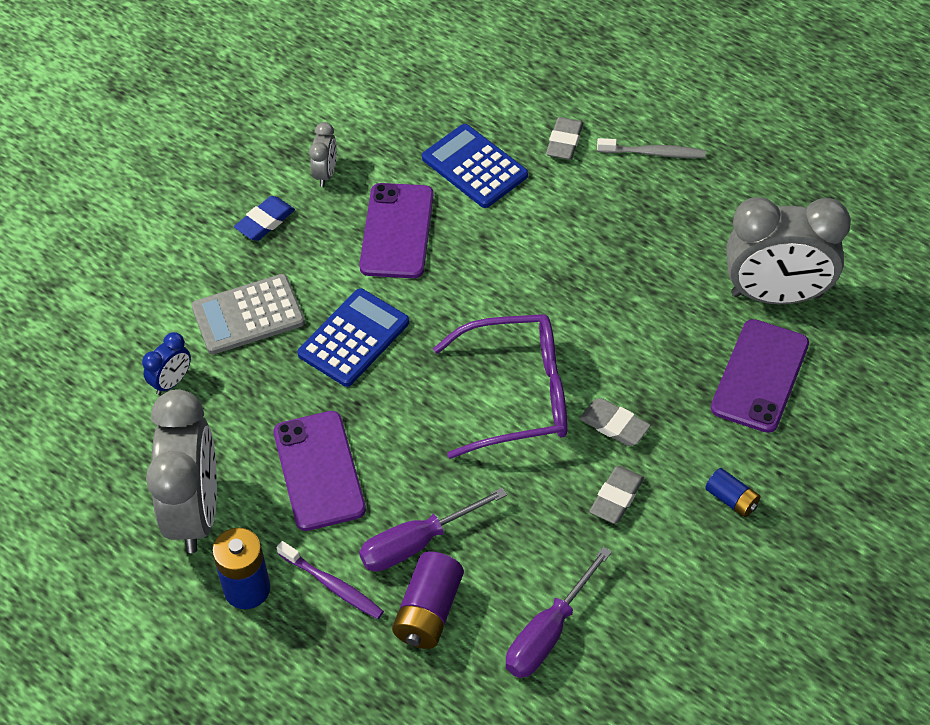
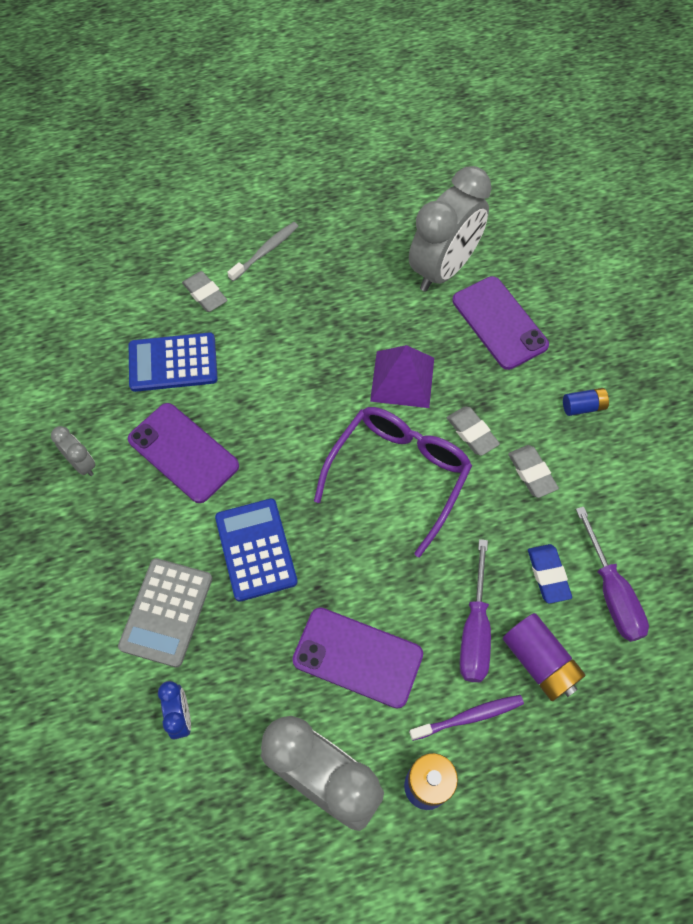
camera: 55 degrees left, 10 degrees up
blue eraser [234,196,295,241] -> blue eraser moved to [528,544,572,604]
grey eraser [580,398,651,446] -> grey eraser turned 75 degrees clockwise [447,406,500,456]
none -> purple pyramid [370,345,434,408]

